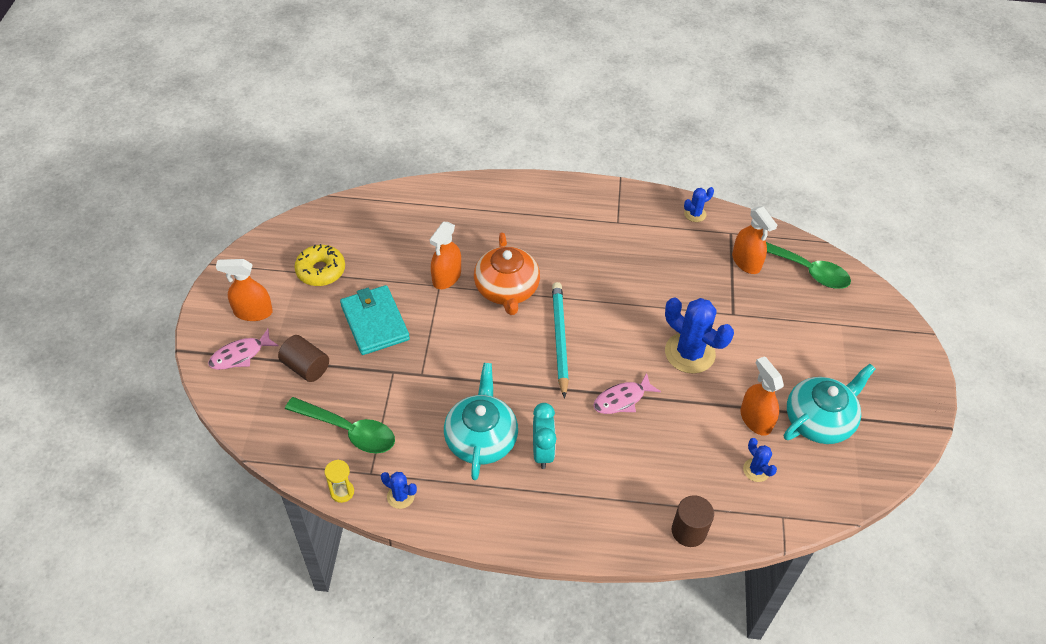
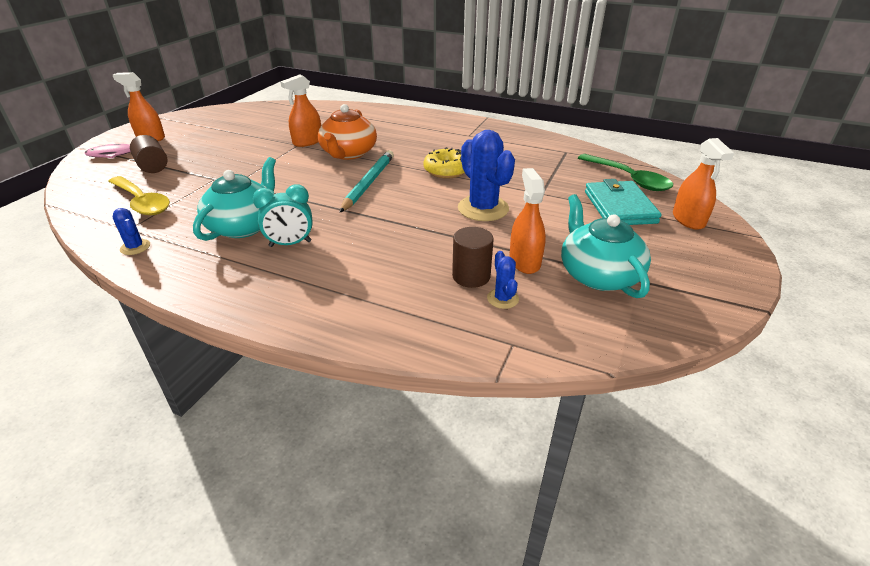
camera: 20 degrees right, 15 degrees down
green spoon [285,397,395,453] -> yellow spoon [108,176,170,215]
yellow donut [295,244,345,286] -> yellow donut moved to [423,147,465,179]
yellow hourglass [325,460,354,503] -> none
turquoise wallet [340,285,410,355] -> turquoise wallet moved to [585,179,662,225]
turquoise clock [533,403,556,469] -> turquoise clock turned 60 degrees clockwise [253,184,313,247]
pink fish [593,373,661,414] -> none
brown cylinder [672,495,714,547] -> brown cylinder moved to [452,227,494,288]
blue cactus [684,187,714,222] -> none
orange spray bottle [732,206,777,274] -> orange spray bottle moved to [673,138,734,230]
turquoise teapot [784,364,875,444] -> turquoise teapot turned 90 degrees counterclockwise [561,194,651,298]

